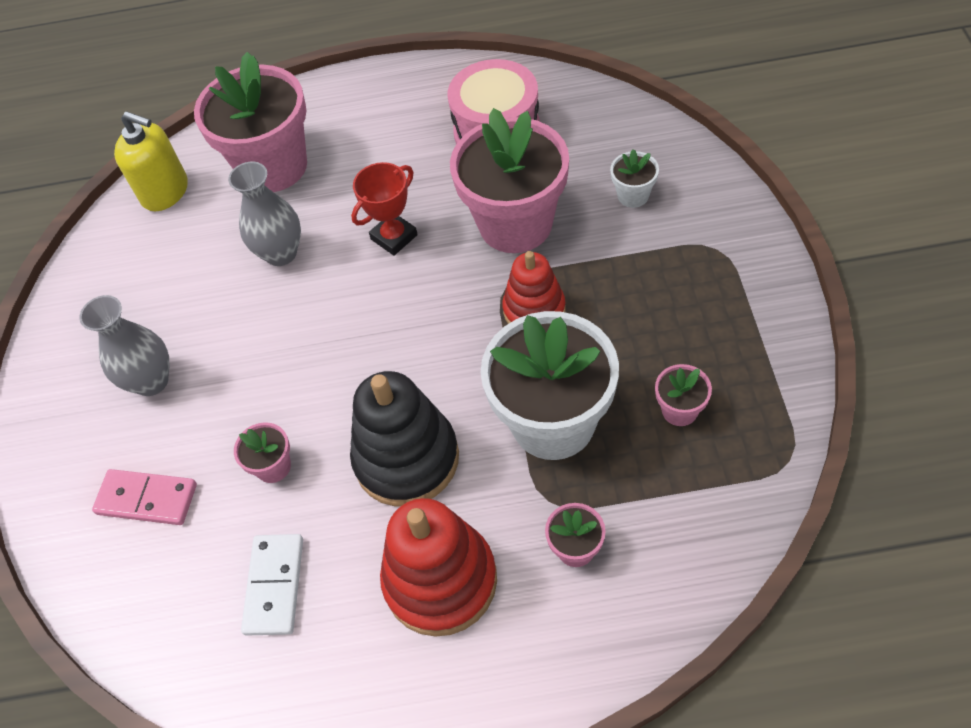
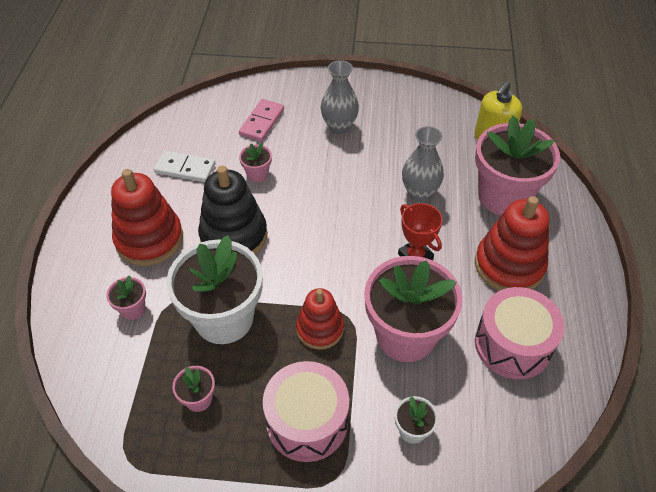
camera: 95 degrees right, 5 degrees down
none -> pink drum [263,361,349,462]
none -> red stacking toy [475,196,549,291]

